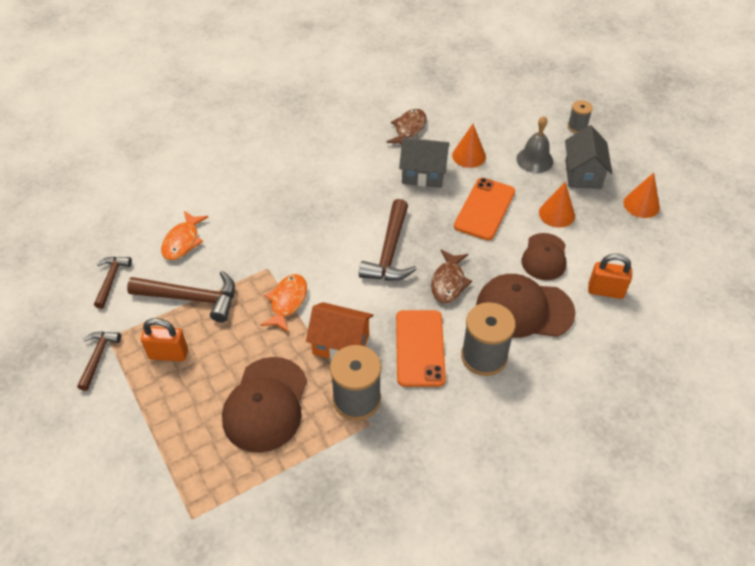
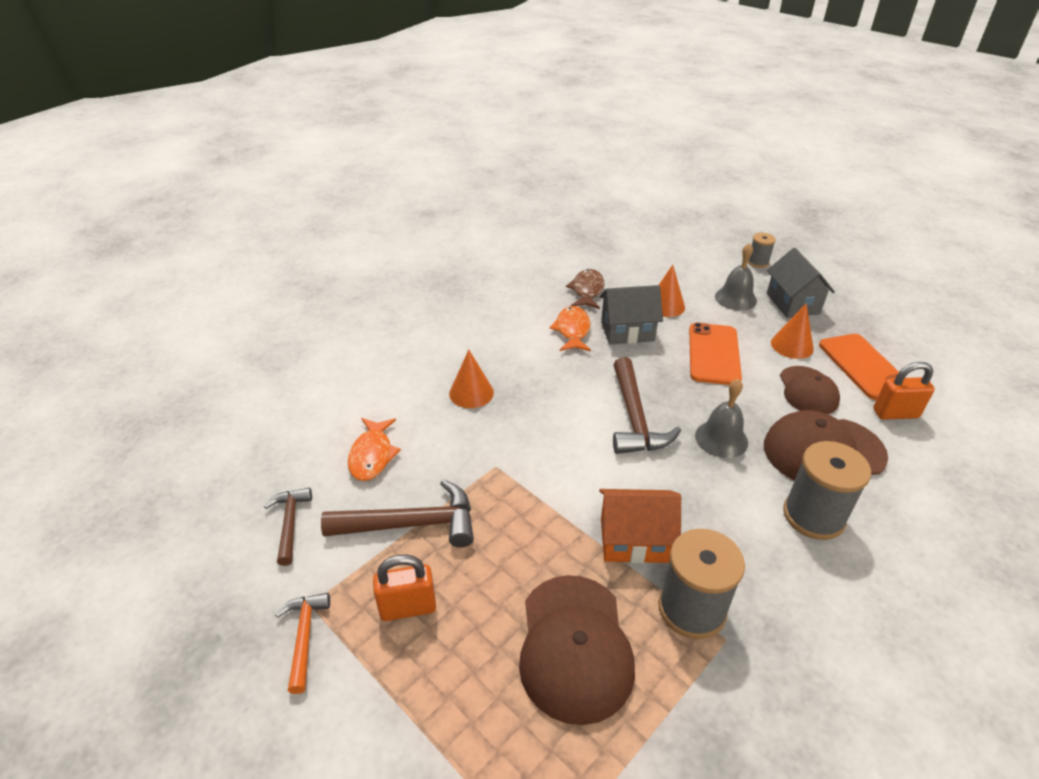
camera: 15 degrees left, 10 degrees down
brown hammer [77,332,121,391] -> orange hammer [275,593,330,694]
orange fish [260,274,307,333] -> orange fish moved to [550,306,591,351]
orange phone [396,310,446,387] -> orange phone moved to [819,334,899,400]
brown fish [431,250,472,303] -> grey bell [695,379,748,458]
orange cone [624,173,660,218] -> orange cone moved to [449,350,494,408]

